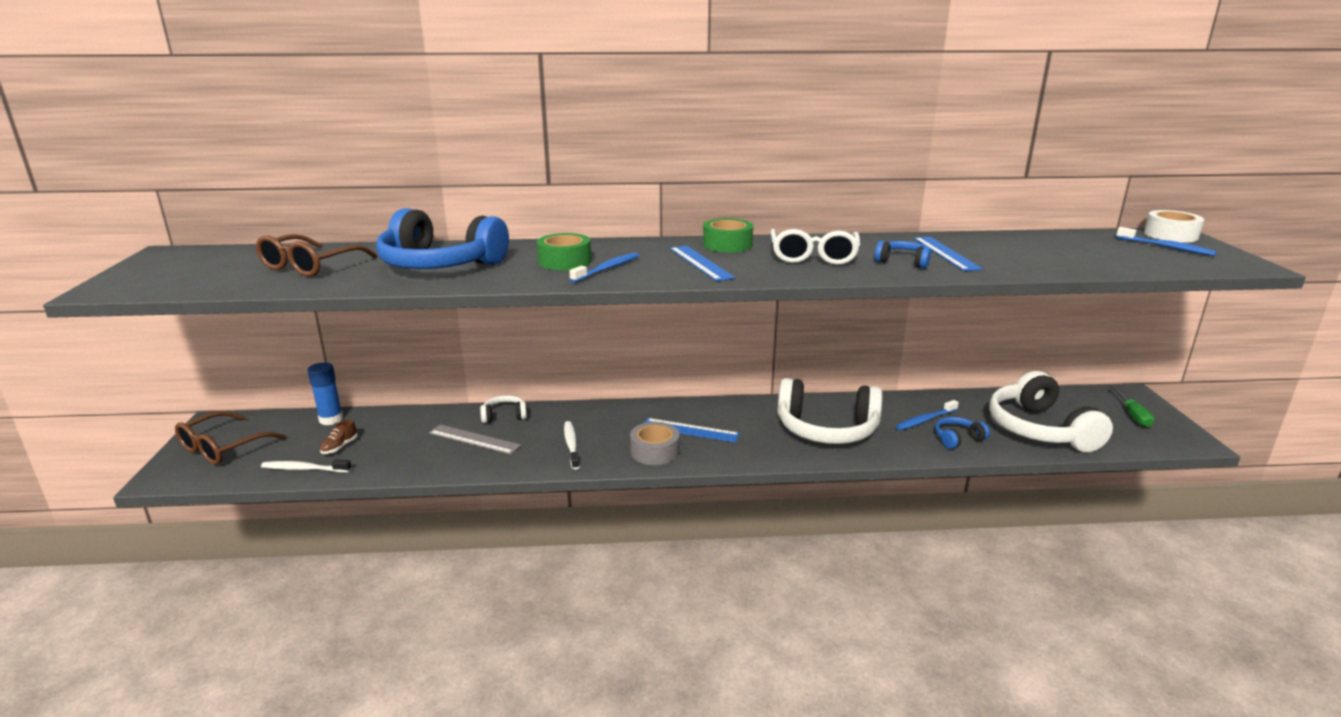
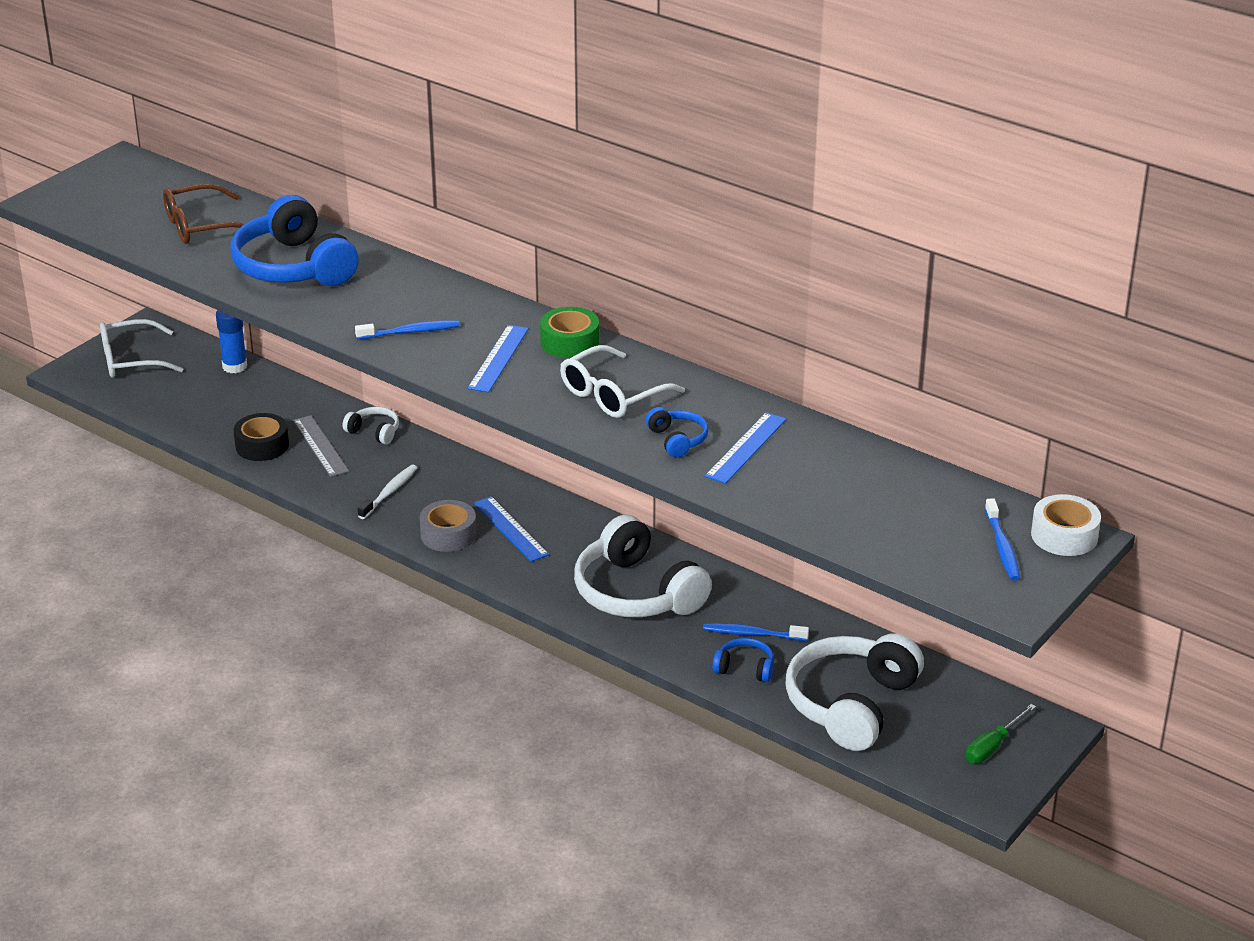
camera: 40 degrees right, 10 degrees up
brown glasses [175,411,286,465] -> white glasses [100,319,183,378]
white toothbrush [261,459,352,472] -> none
brown shoe [320,419,357,454] -> none
green tape [537,233,591,270] -> none
none -> black tape [234,413,289,461]

